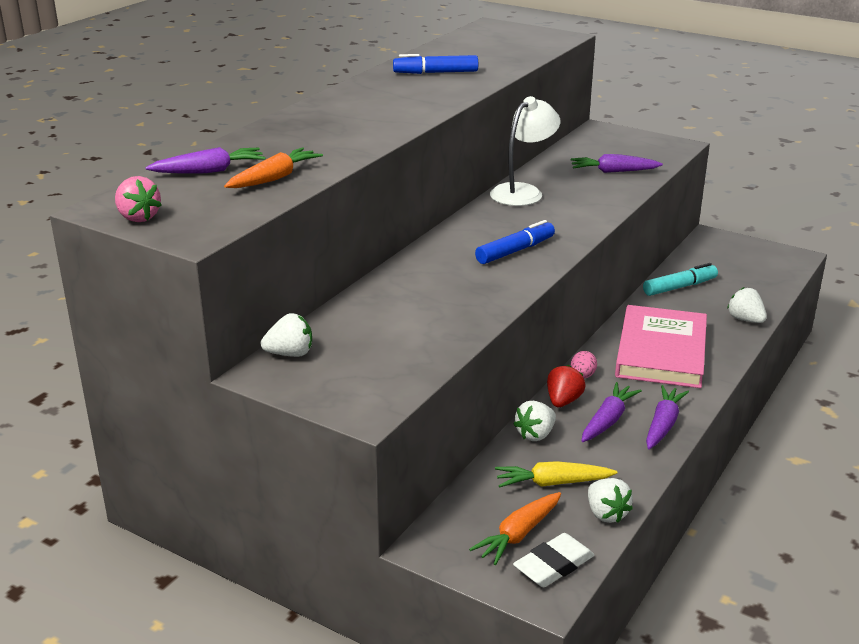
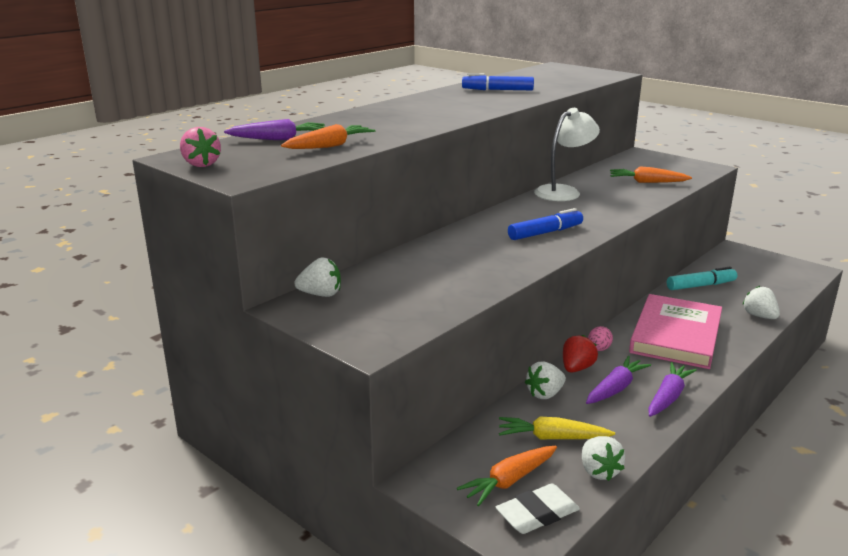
camera: 10 degrees right, 5 degrees down
purple carrot [571,154,663,173] -> orange carrot [610,166,692,183]

